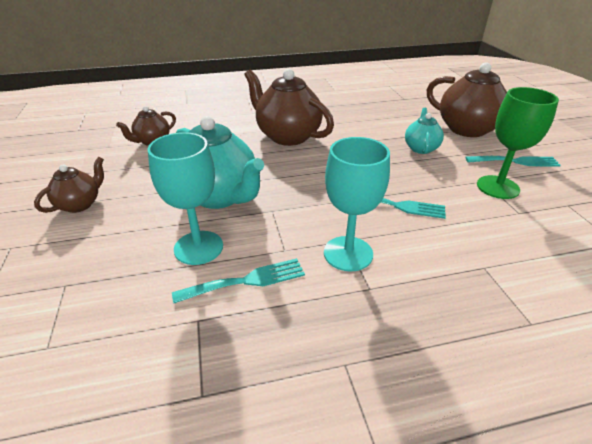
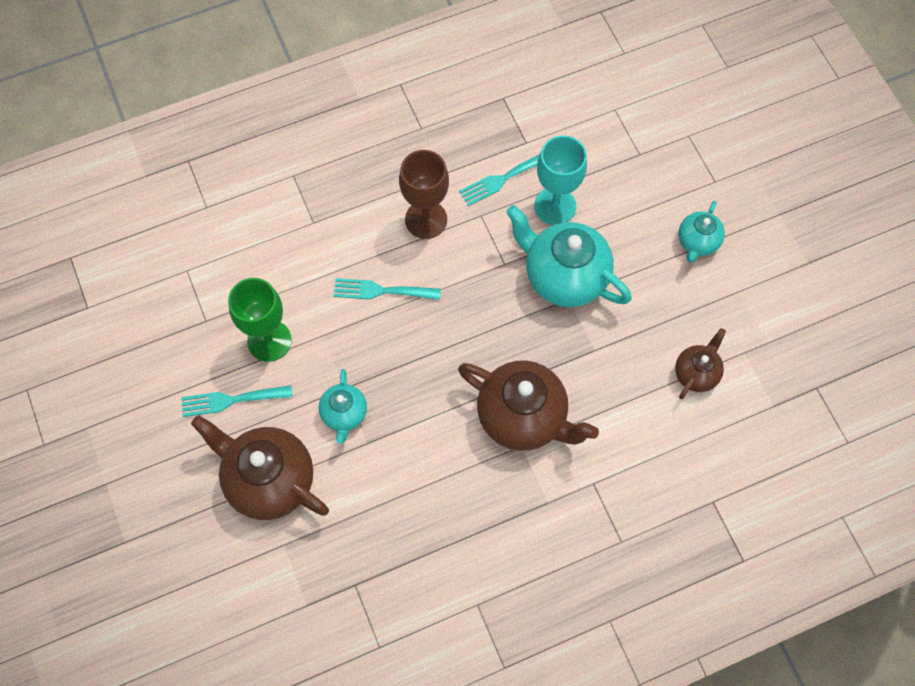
camera: 170 degrees right, 30 degrees up
brown teapot [34,157,104,213] -> turquoise teapot [678,201,725,263]
turquoise goblet [324,137,390,271] -> brown goblet [399,150,449,239]

